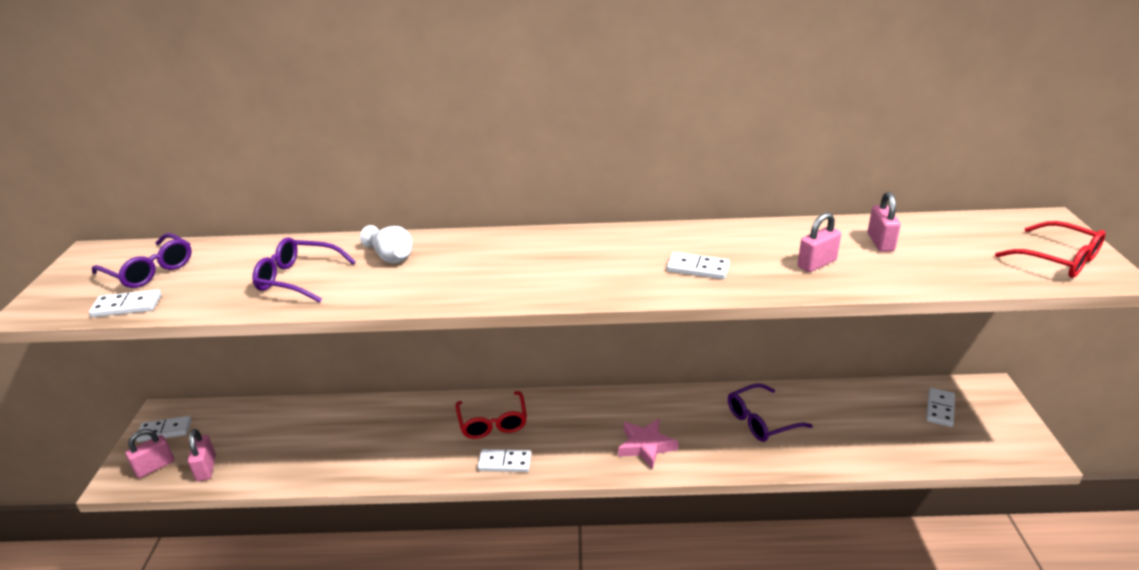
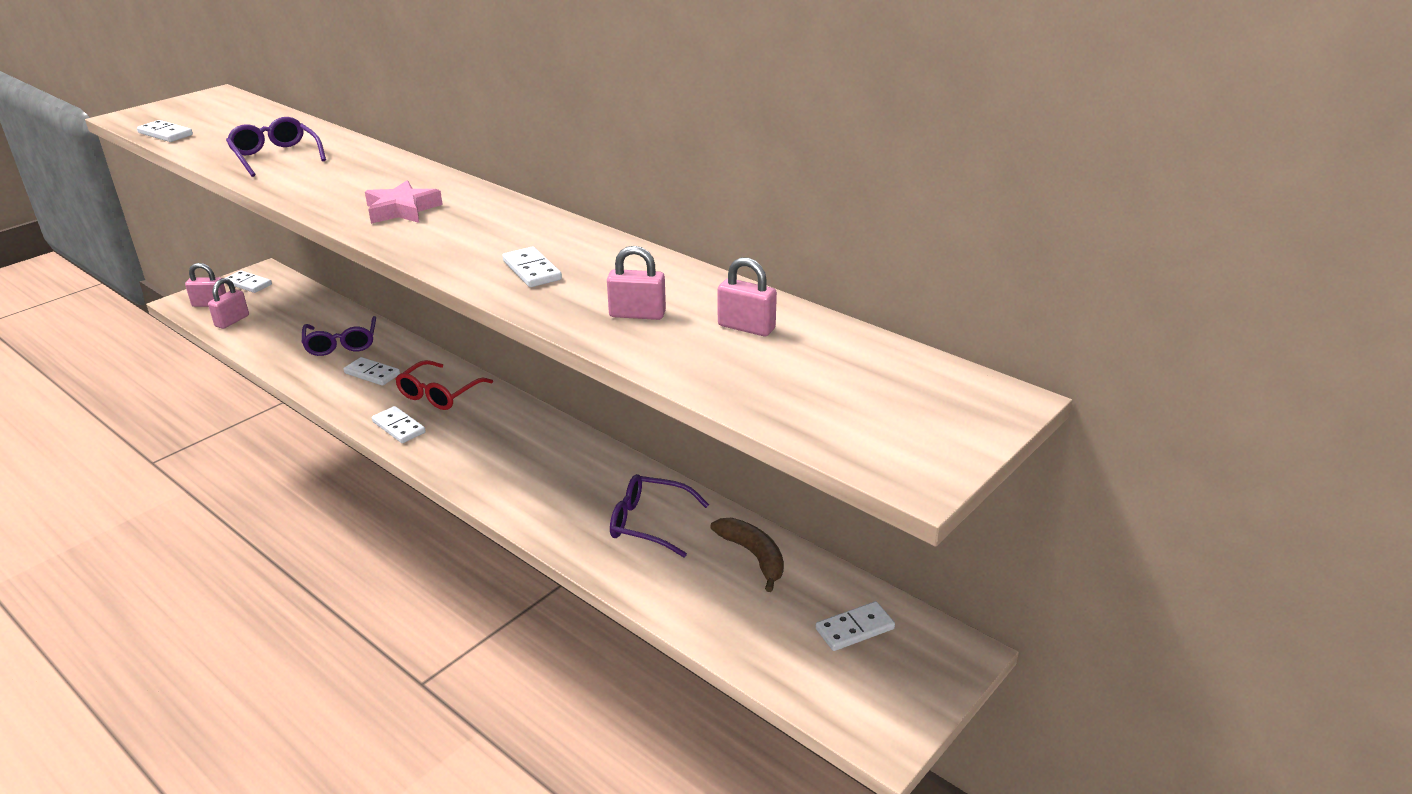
camera: 40 degrees right, 0 degrees up
purple glasses [92,233,192,288] -> purple glasses moved to [302,316,376,356]
white vase [360,225,413,263] -> none
pink star [618,418,679,470] -> pink star moved to [365,180,443,224]
pink padlock [868,192,901,252] -> pink padlock turned 75 degrees clockwise [718,257,777,336]
red glasses [995,221,1106,278] -> none
none -> white domino [343,357,400,386]
none -> brown banana [710,518,784,592]

